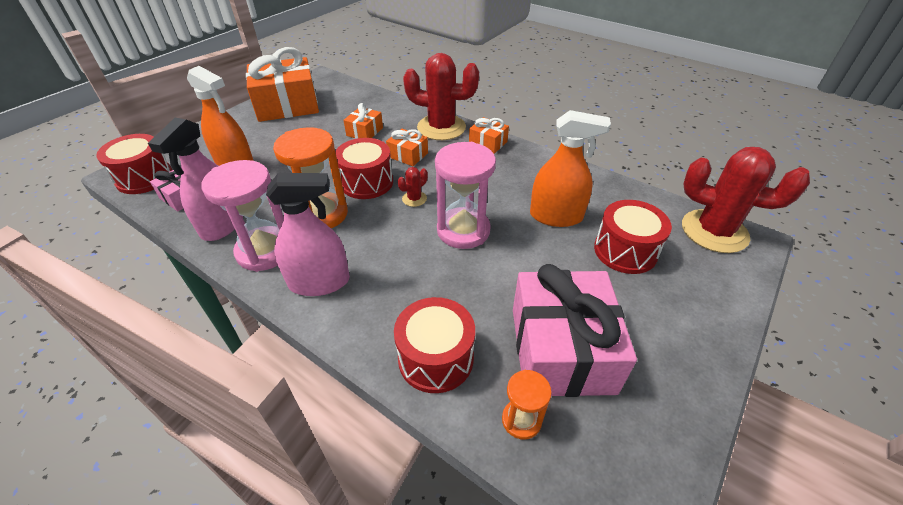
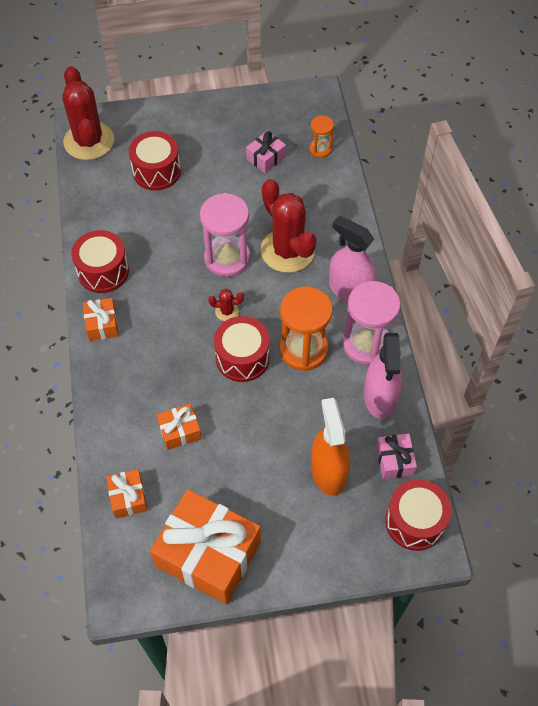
camera: 135 degrees left, 15 degrees up
pink spray bottle [148,118,243,241] -> pink spray bottle turned 120 degrees clockwise [364,333,402,419]
orange gift [386,129,428,166] -> orange gift moved to [106,469,148,518]
red drum [394,297,475,393] -> red drum moved to [71,230,129,293]
red cactus [403,53,479,140] -> red cactus moved to [261,179,317,273]
pink gift [513,264,637,397] -> pink gift [246,131,286,173], size x0.47
orange spray bottle [530,110,611,227] -> none

